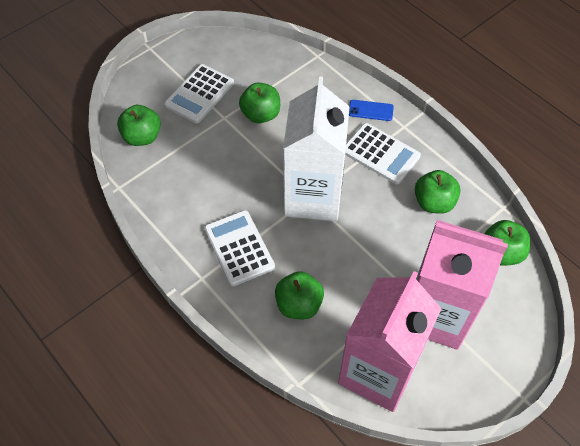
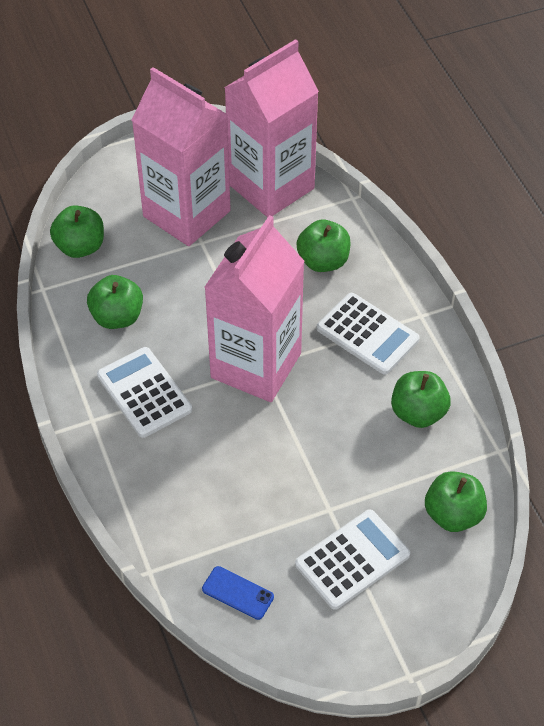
camera: 160 degrees left, 5 degrees down
white calculator [204,210,275,286] -> white calculator turned 45 degrees counterclockwise [317,293,420,375]
green apple [239,83,280,123] -> green apple moved to [391,371,451,428]
white carton [283,76,350,221] -> pink carton [205,215,304,402]
blue phone [349,100,394,121] -> blue phone moved to [202,566,274,620]

